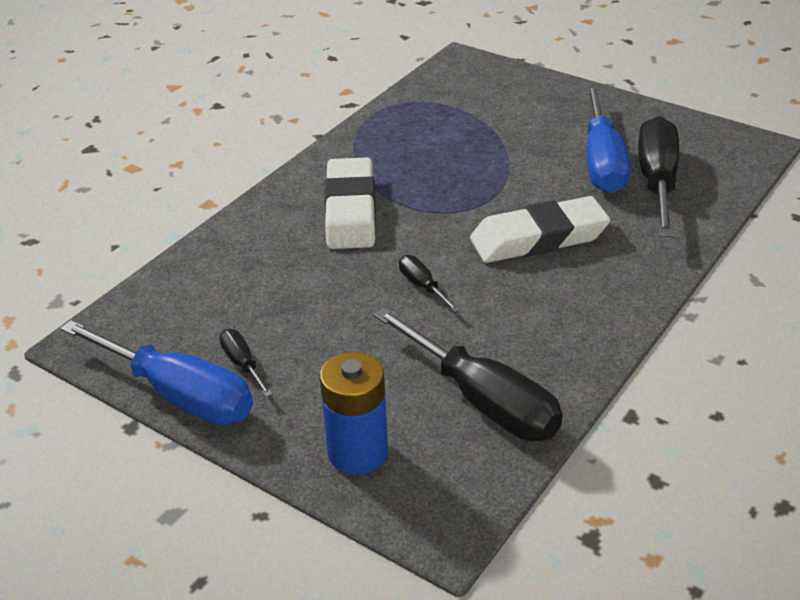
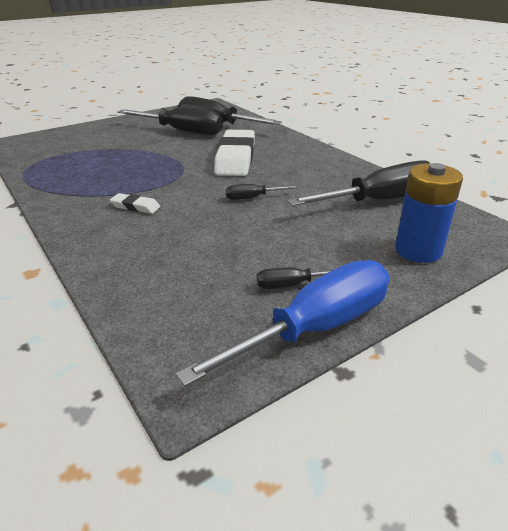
camera: 70 degrees left, 5 degrees down
white eraser [324,157,376,249] -> white eraser [110,193,160,214], size x0.45
blue screwdriver [586,86,630,193] -> black screwdriver [117,107,223,136]

